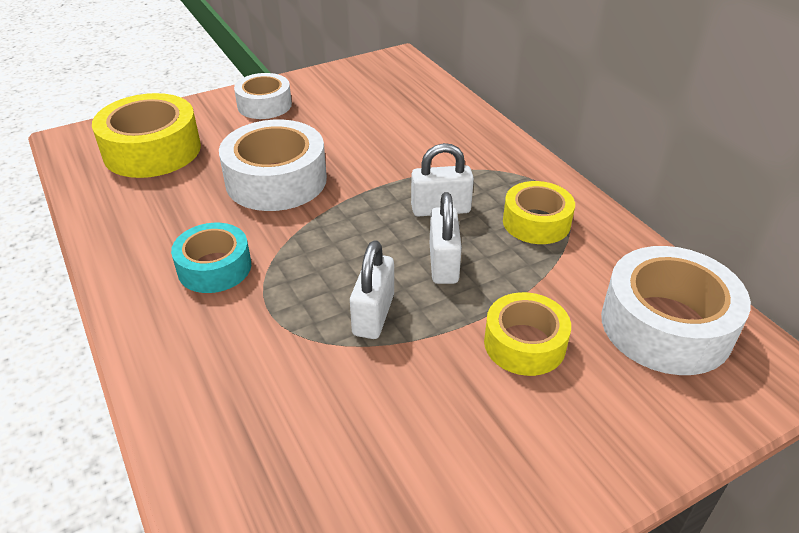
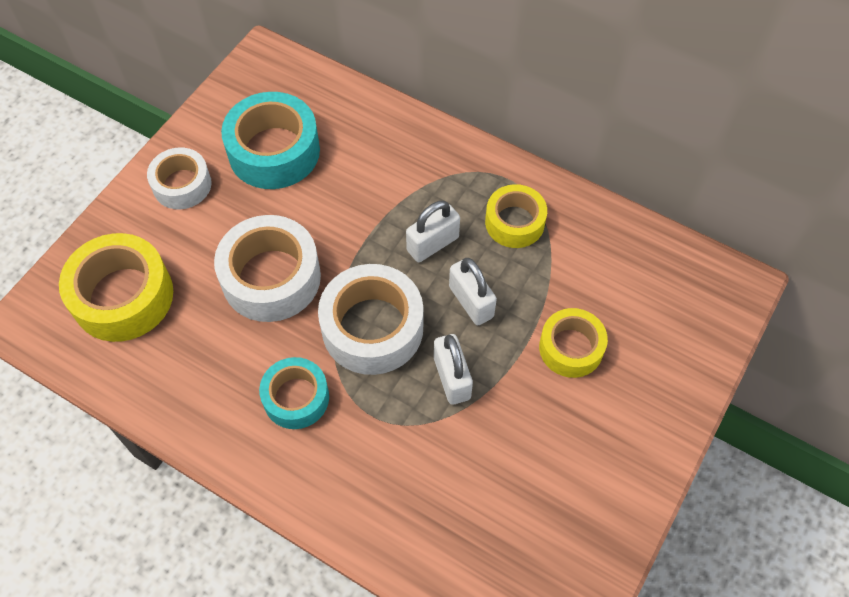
camera: 30 degrees left, 20 degrees up
white tape [601,246,751,375] -> white tape moved to [318,264,423,375]
none -> turquoise tape [221,92,320,189]

